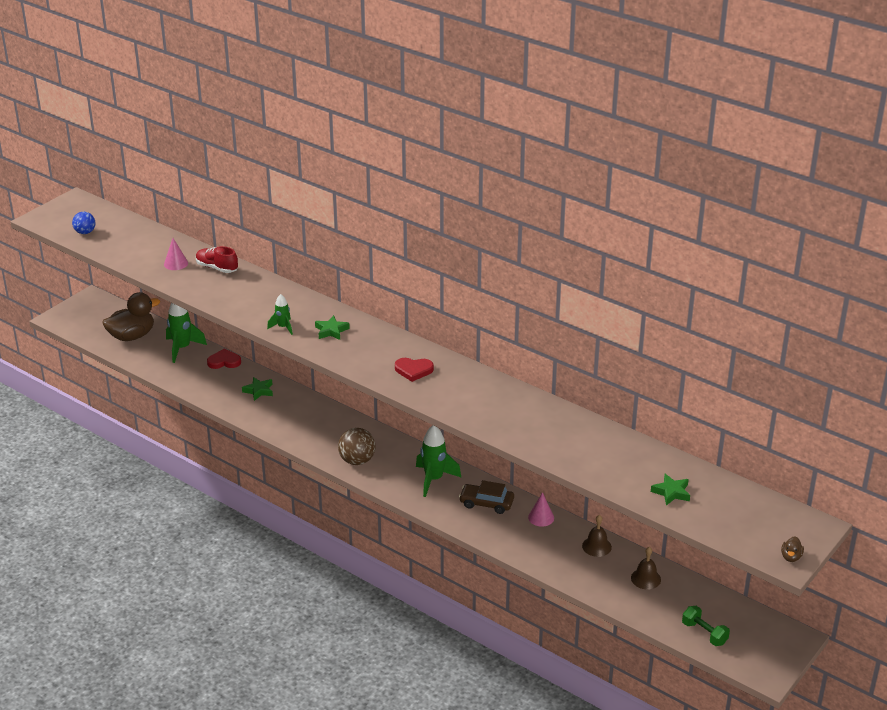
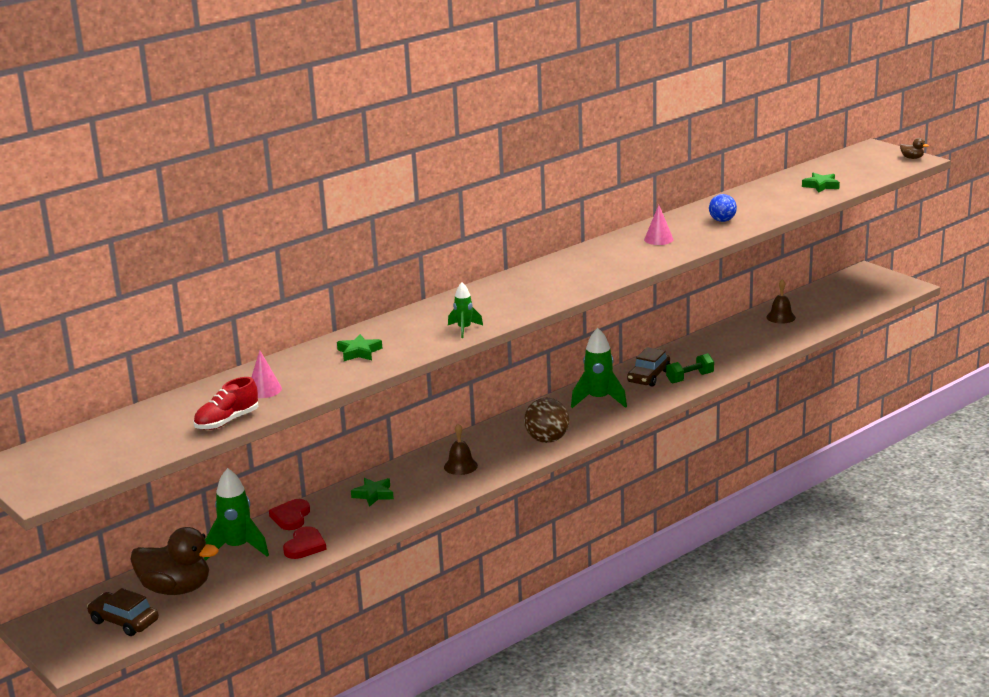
camera: 75 degrees left, 10 degrees down
blue ball [72,212,95,234] -> blue ball moved to [709,194,737,222]
brown duck [102,292,160,341] -> brown duck turned 120 degrees clockwise [130,527,219,595]
red shoe [196,246,238,273] -> red shoe moved to [193,377,258,430]
green star [315,315,350,340] -> green star moved to [337,334,383,361]
red heart [395,358,434,382] -> red heart moved to [283,526,327,559]
pink cone [528,492,554,527] -> pink cone moved to [644,205,674,245]
brown bell [582,515,612,557] -> brown bell moved to [444,423,478,475]
green dumbbell [682,606,730,646] -> green dumbbell moved to [666,353,714,384]
none -> brown car [87,588,159,636]

